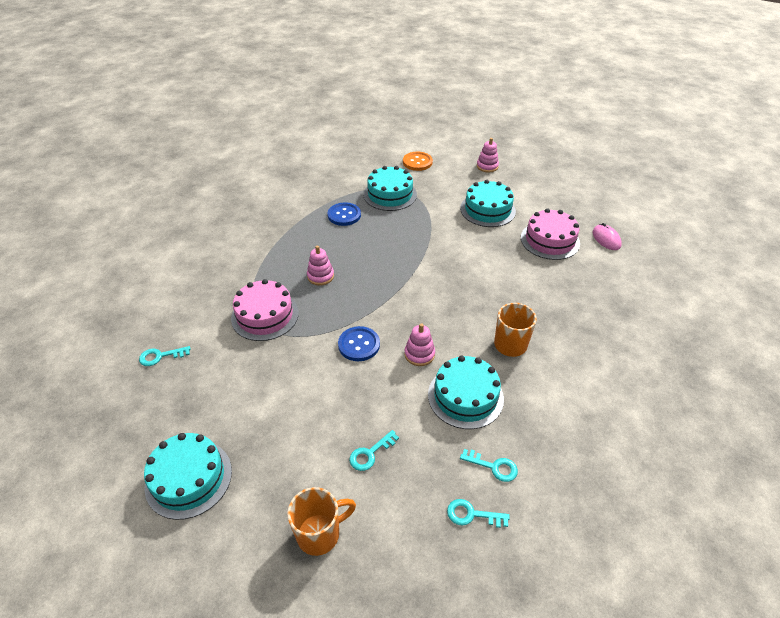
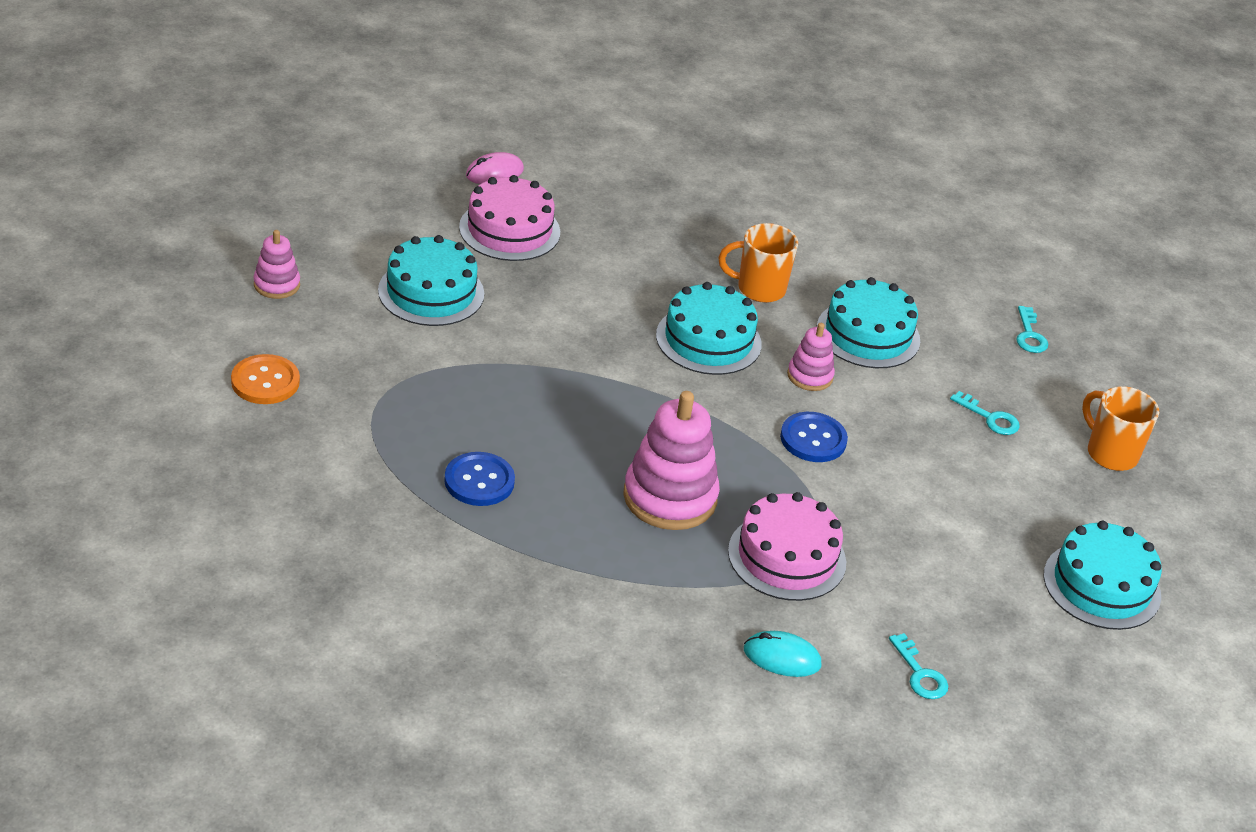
camera: 105 degrees left, 5 degrees down
pink stacking toy [307,246,334,286] -> pink stacking toy [623,391,720,530], size x1.89
turquoise cake [364,166,417,211] -> turquoise cake moved to [656,282,762,375]
turquoise key [460,449,518,482] -> none
none -> turquoise mouse [744,631,822,677]

